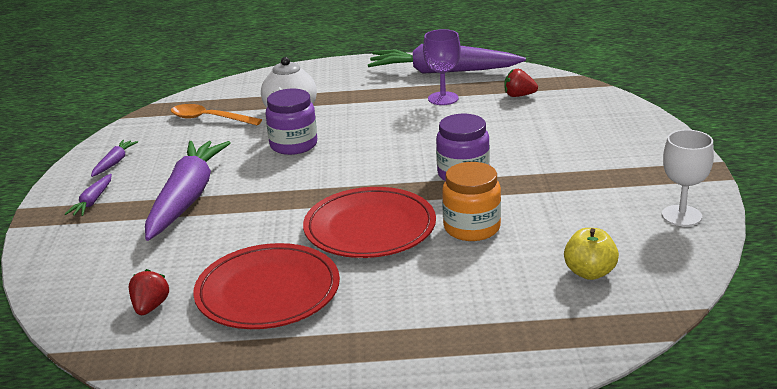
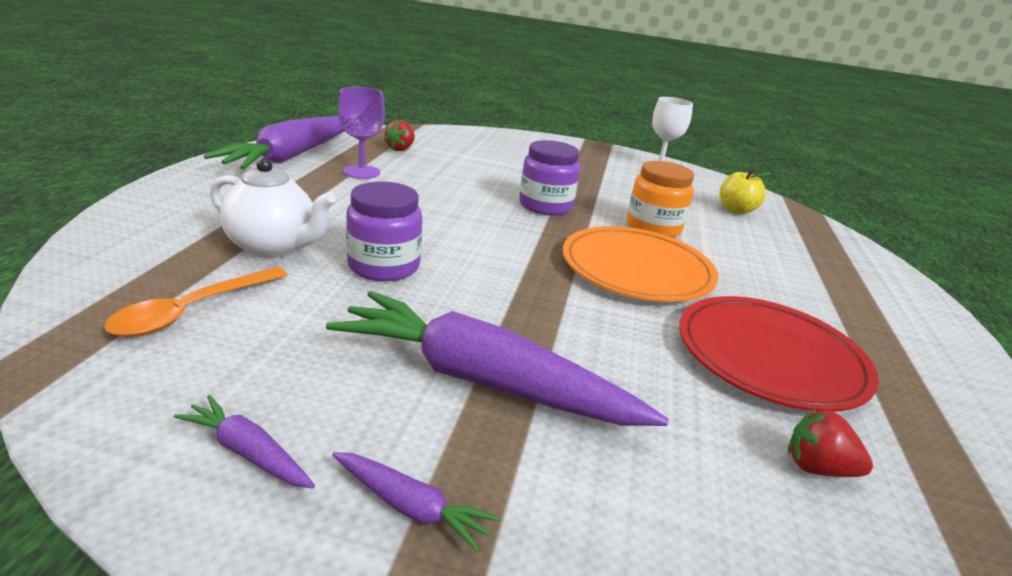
camera: 80 degrees left, 0 degrees up
red plate [303,187,436,258] -> orange plate [563,226,718,302]

